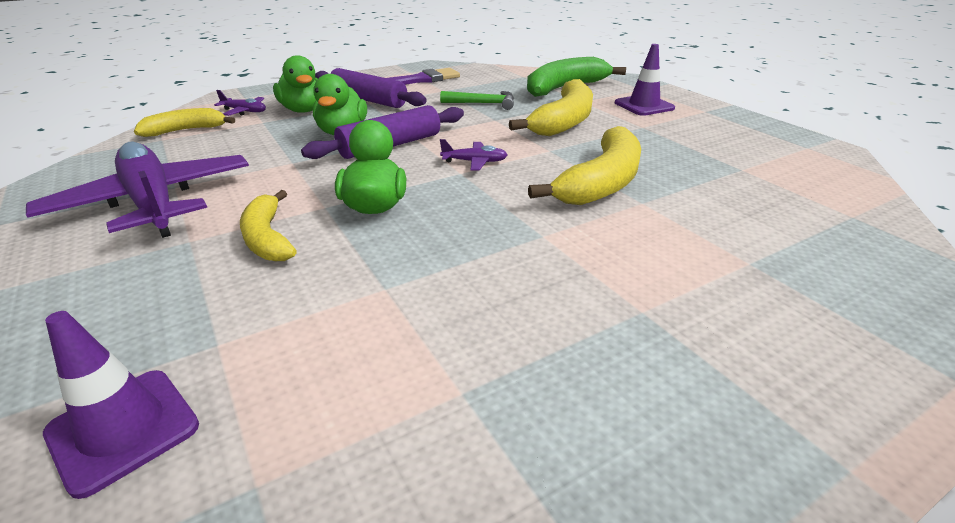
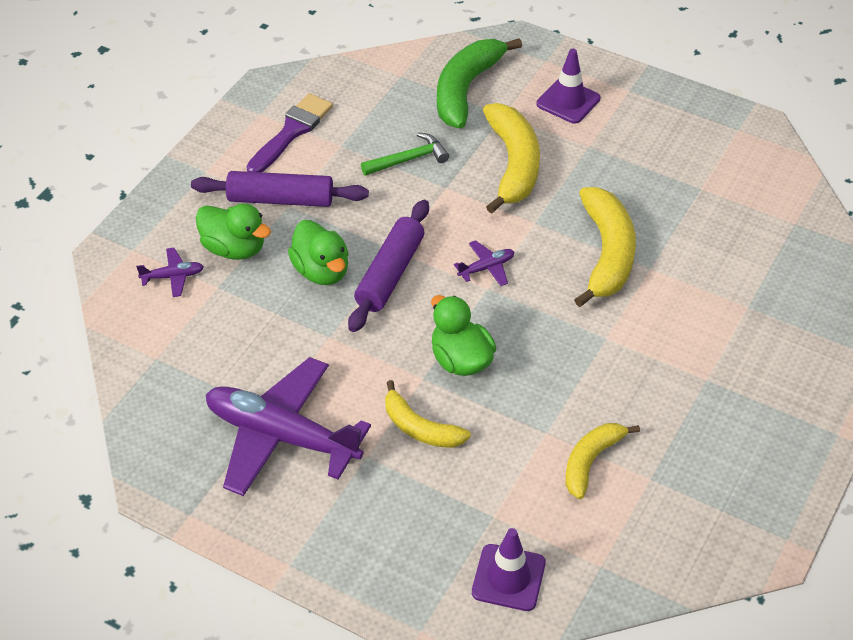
camera: 30 degrees left, 15 degrees up
yellow banana [134,108,235,137] -> yellow banana moved to [565,423,640,499]

